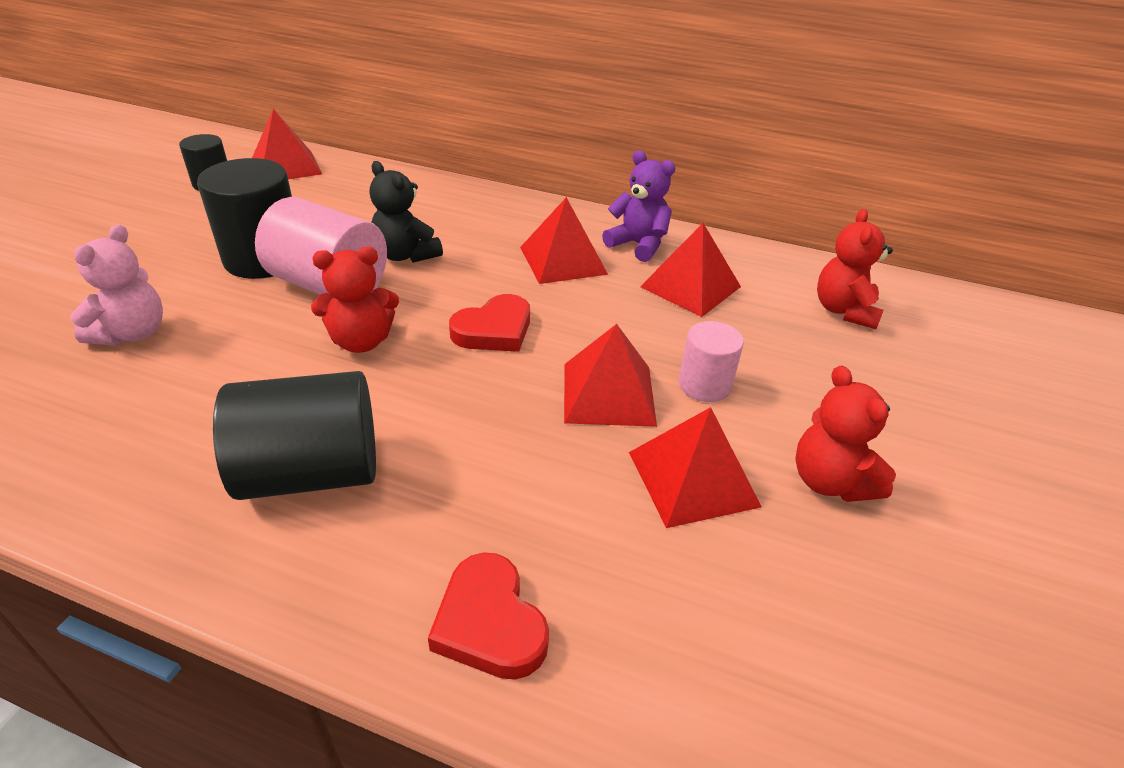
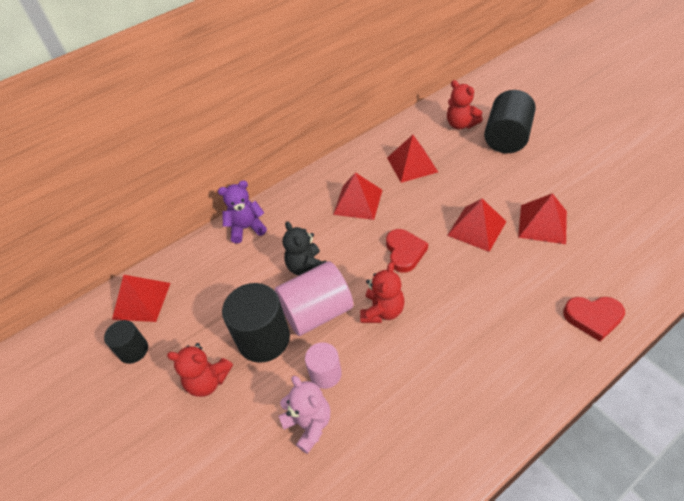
camera: 50 degrees left, 10 degrees up
black cylinder [213,371,376,500] -> black cylinder moved to [484,90,536,153]
black teddy bear [370,161,443,263] -> black teddy bear turned 75 degrees clockwise [283,221,327,275]
purple teddy bear [602,150,675,262] -> purple teddy bear moved to [218,181,267,243]
pink cylinder [679,321,744,402] -> pink cylinder moved to [305,342,342,389]
red teddy bear [795,366,896,502] -> red teddy bear moved to [167,343,233,397]

